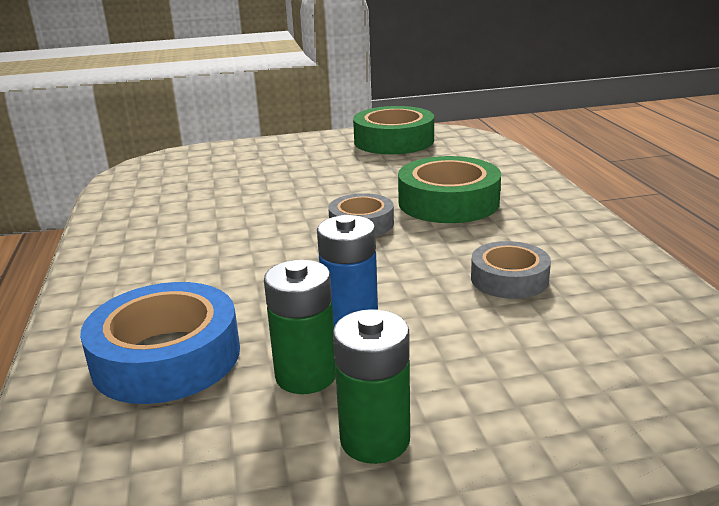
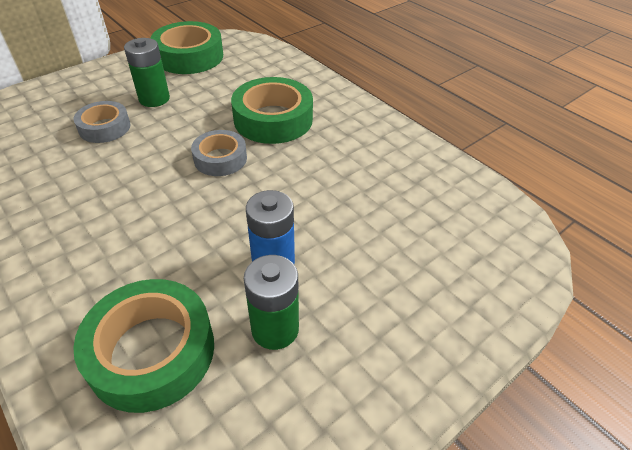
camera: 30 degrees left, 20 degrees up
blue tape [80,282,240,404] -> green tape [73,279,214,413]
green battery [333,309,410,464] -> green battery moved to [124,38,170,107]
grey tape [471,241,551,299] -> grey tape moved to [74,101,130,143]

